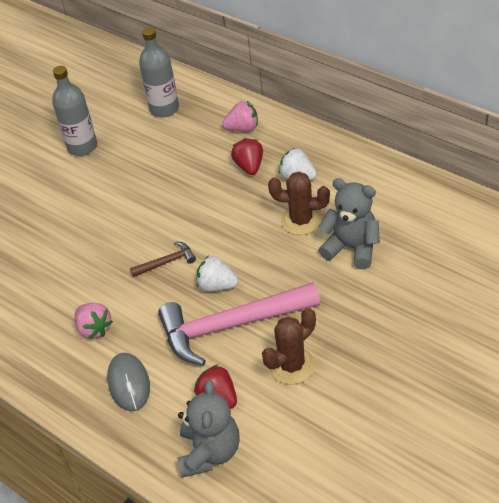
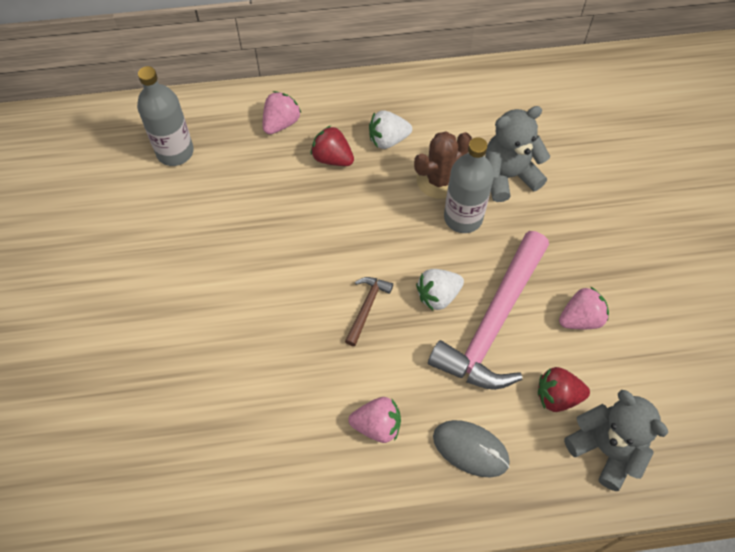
camera: 50 degrees left, 15 degrees up
grey bottle [52,66,97,156] -> grey bottle moved to [444,137,494,233]
brown cactus [262,308,316,385] -> pink strawberry [559,287,609,329]

